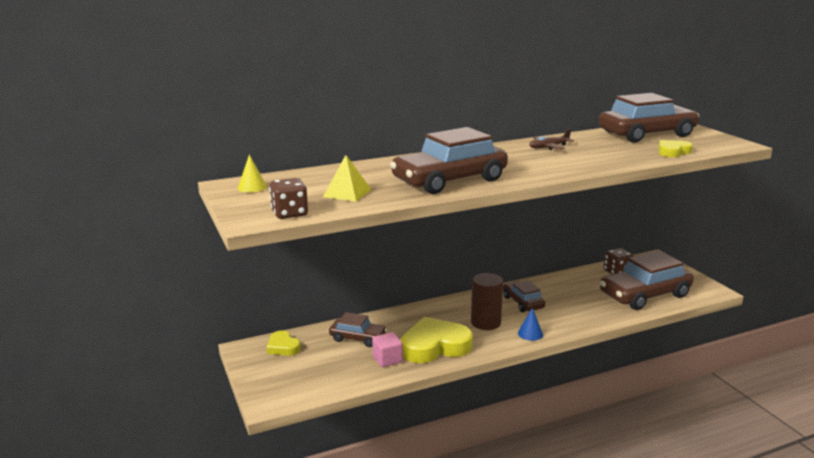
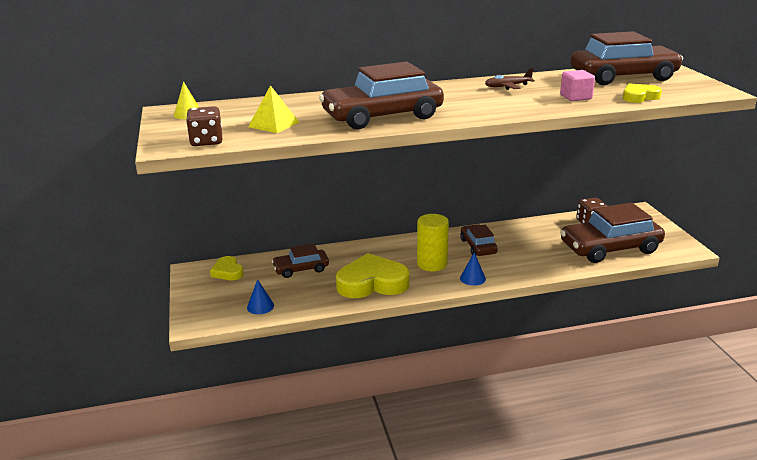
camera: 10 degrees right, 5 degrees up
brown car [329,312,387,347] -> brown car turned 135 degrees clockwise [272,244,329,278]
pink cube [372,332,403,367] -> pink cube moved to [560,70,595,101]
brown cylinder [471,273,503,330] -> yellow cylinder [417,214,449,272]
none -> blue cone [247,279,274,314]

